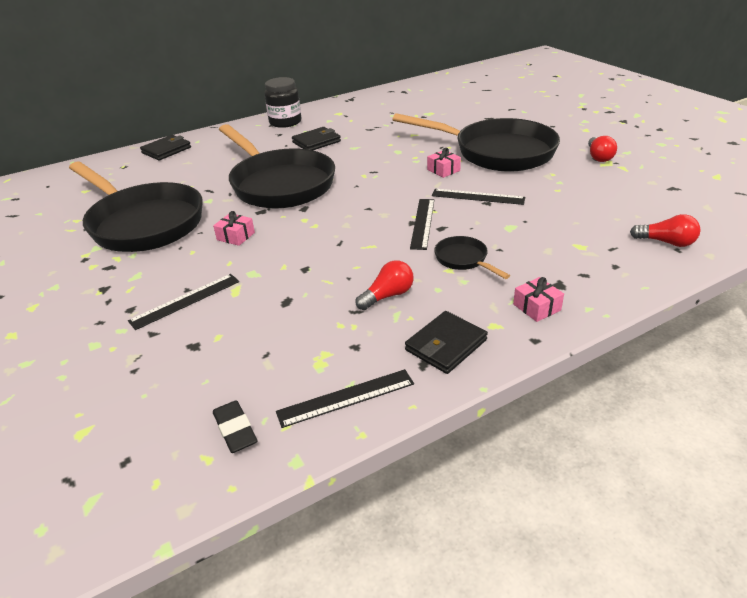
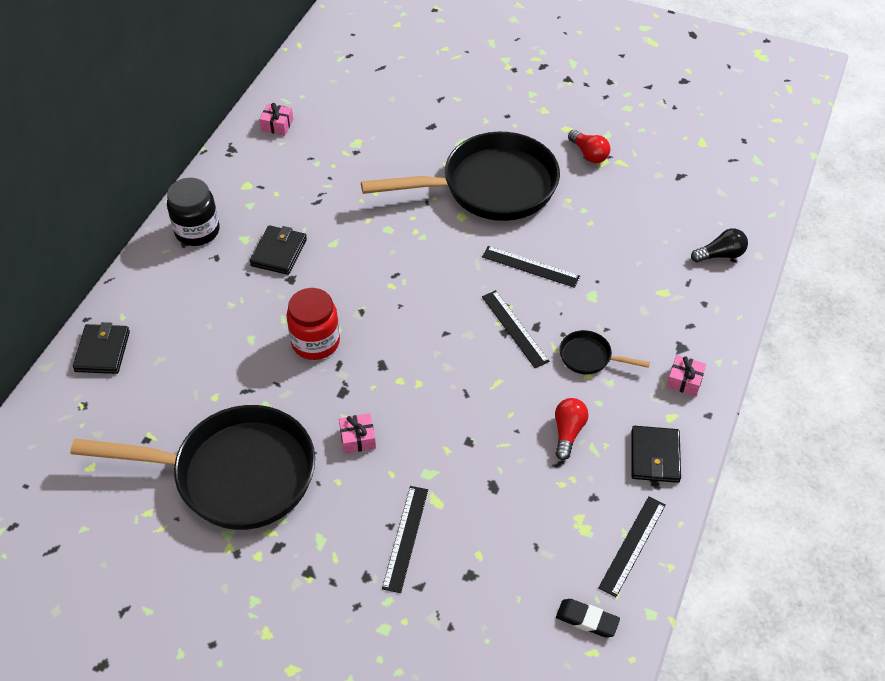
camera: 40 degrees left, 15 degrees up
black pan [219,124,335,209] -> red jar [286,288,340,360]
pink gift [427,148,461,178] -> pink gift moved to [259,103,293,136]
black ruler [432,189,525,205] -> black ruler turned 45 degrees clockwise [482,246,580,288]
red light bulb [630,214,701,247] -> black light bulb [691,228,748,263]

